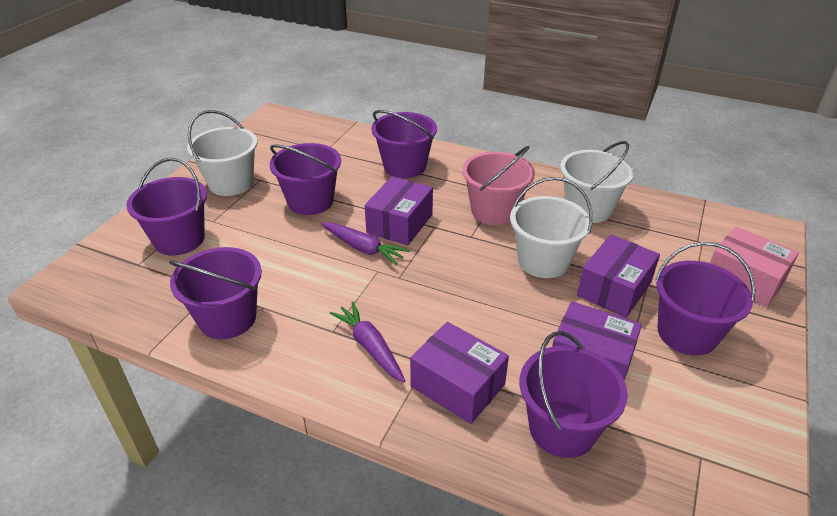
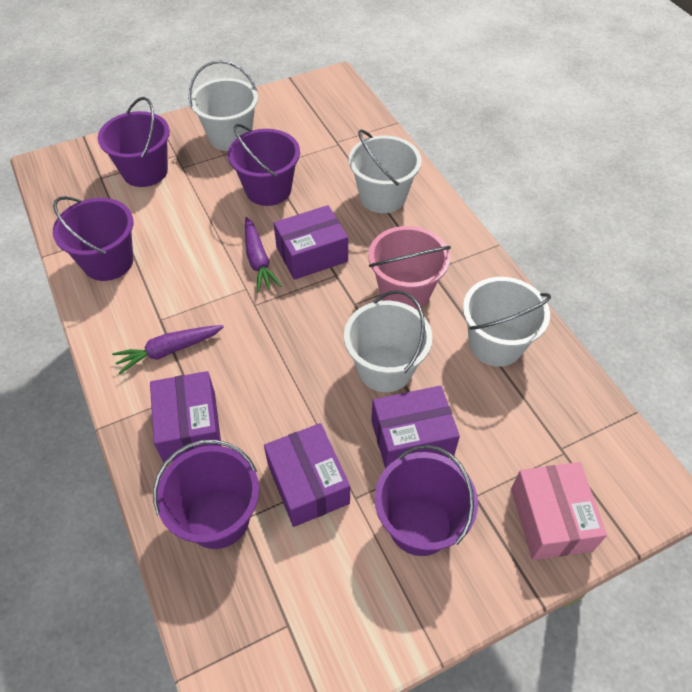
camera: 40 degrees right, 15 degrees up
purple carrot [330,302,405,383] -> purple carrot turned 120 degrees counterclockwise [112,325,224,374]
purple bucket [371,110,437,178] -> white bucket [349,129,422,213]

